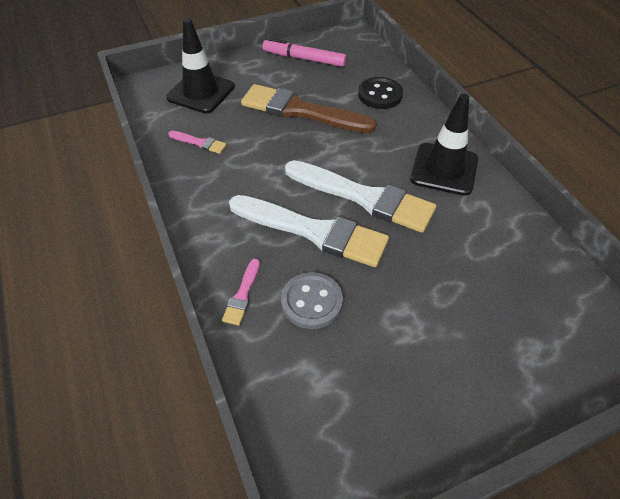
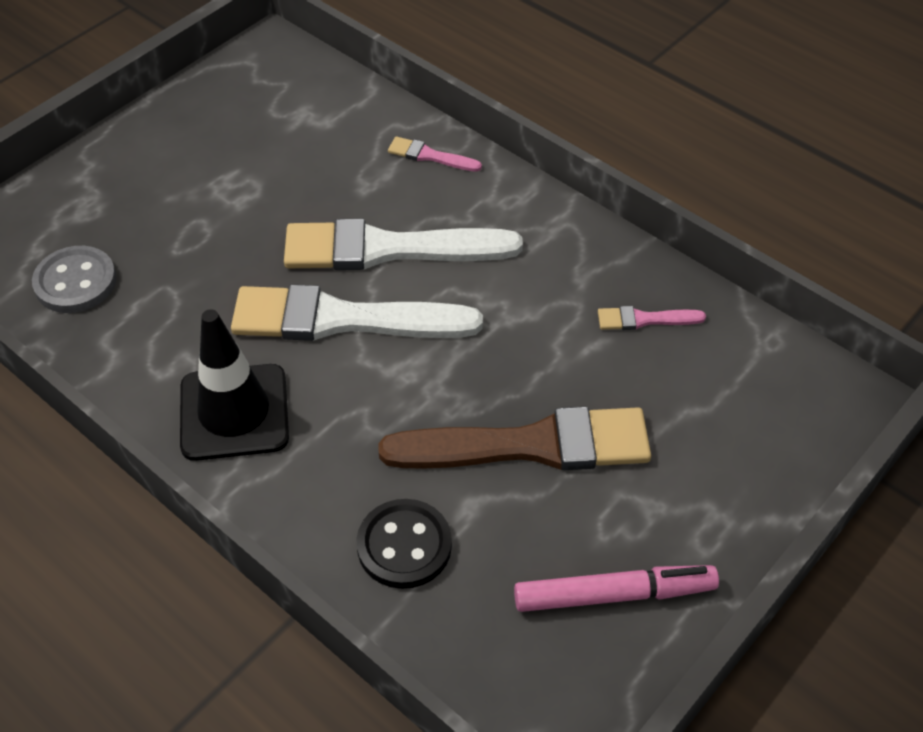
camera: 155 degrees right, 0 degrees up
black traffic cone [166,18,235,113] -> none
pink brush [222,258,260,326] -> pink brush turned 60 degrees counterclockwise [388,136,482,172]
grey button [281,272,343,329] -> grey button moved to [32,246,117,313]

